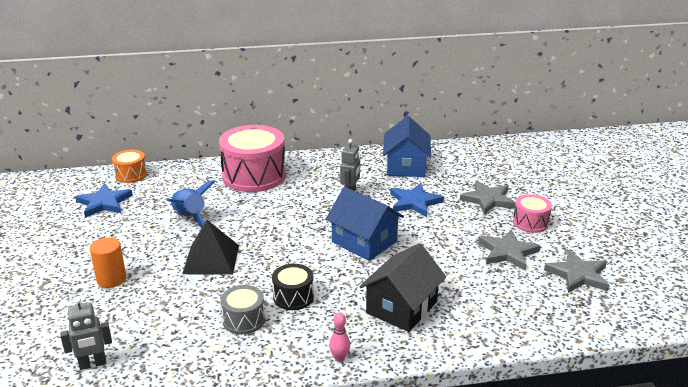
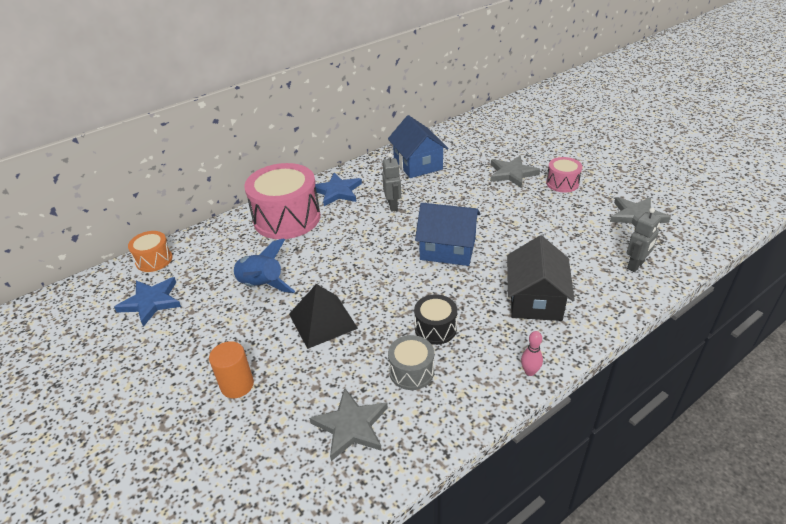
camera: 25 degrees left, 10 degrees up
grey robot [60,297,112,370] -> grey robot moved to [627,208,661,272]
blue star [390,183,444,217] -> blue star moved to [315,173,362,206]
grey star [479,230,540,270] -> grey star moved to [309,388,388,461]

